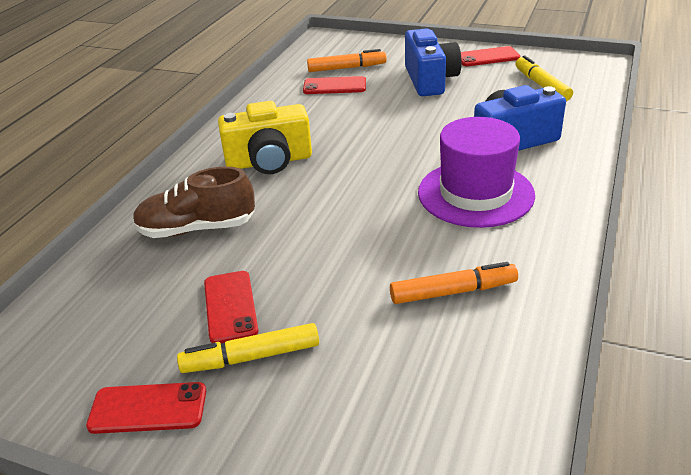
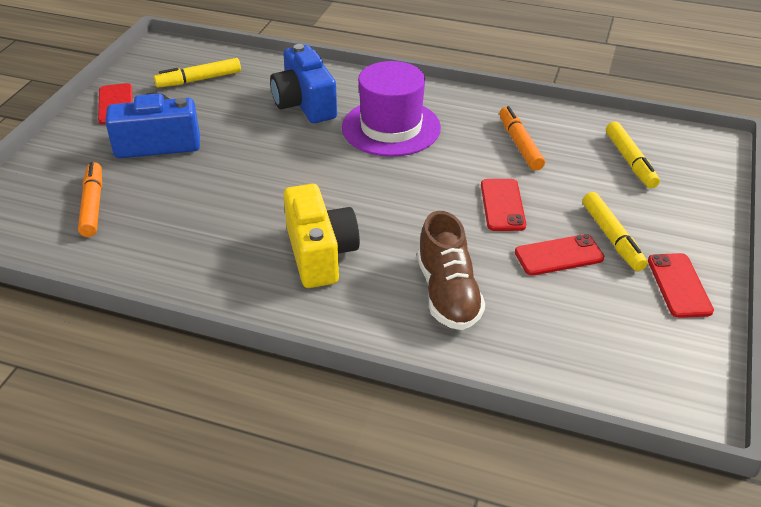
camera: 95 degrees left, 5 degrees up
red phone [303,76,366,94] -> red phone moved to [481,179,526,231]
none -> yellow marker [606,121,660,188]

